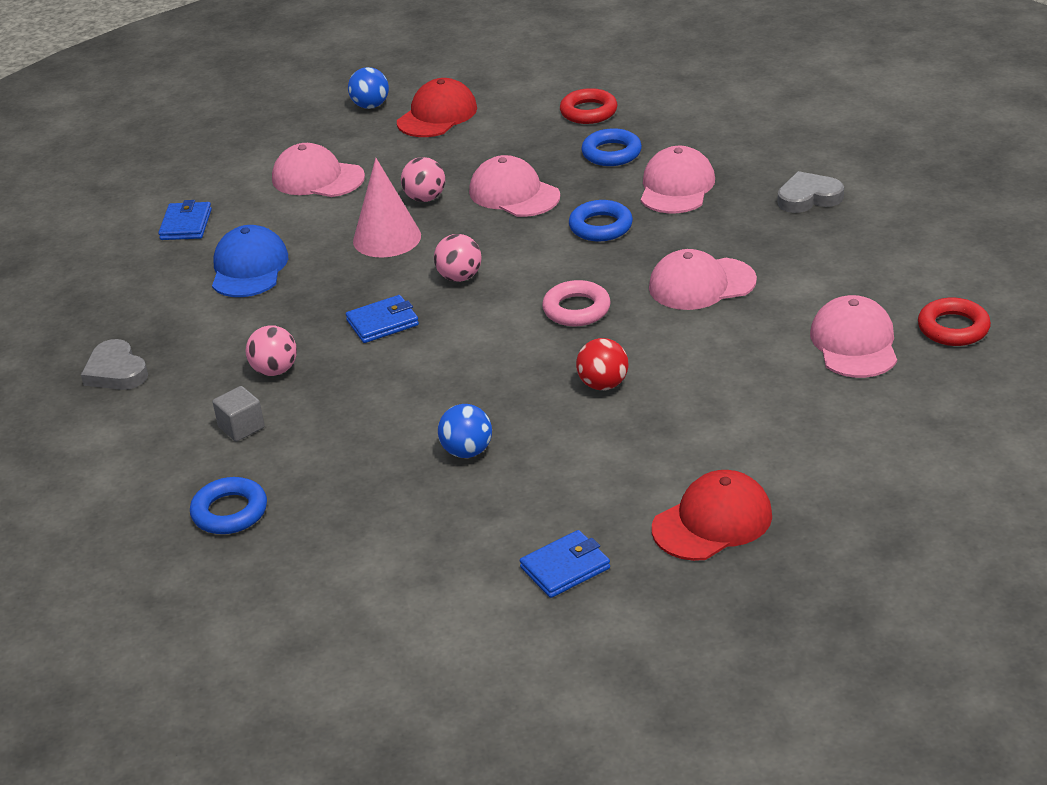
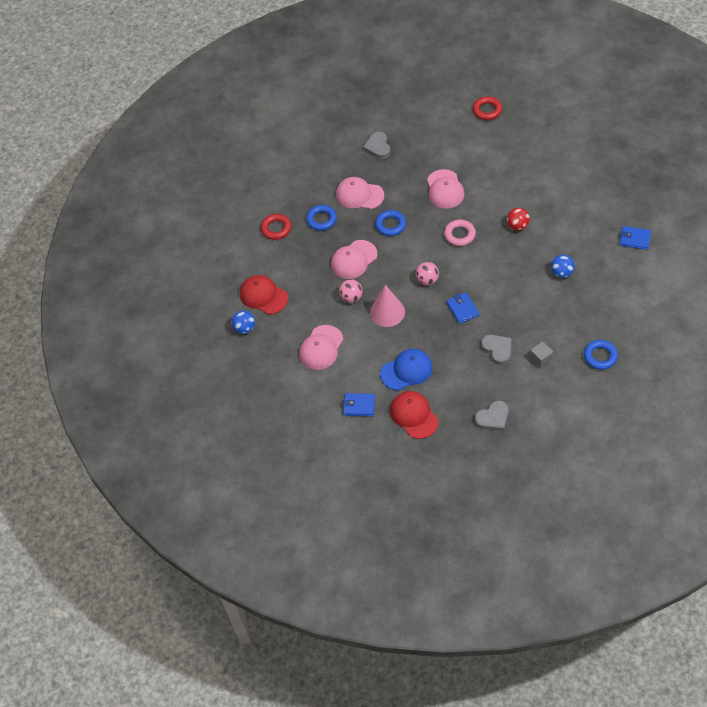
camera: 85 degrees left, 20 degrees up
blue cap [212,225,288,297] -> blue cap turned 150 degrees clockwise [380,349,433,390]
pink ball [246,325,297,376] -> grey heart [481,335,512,365]
blue wallet [520,530,610,598] -> blue wallet turned 45 degrees counterclockwise [619,226,651,250]
red cap [652,470,772,561] -> red cap moved to [390,391,438,439]
pink cap [810,295,897,378] -> none

